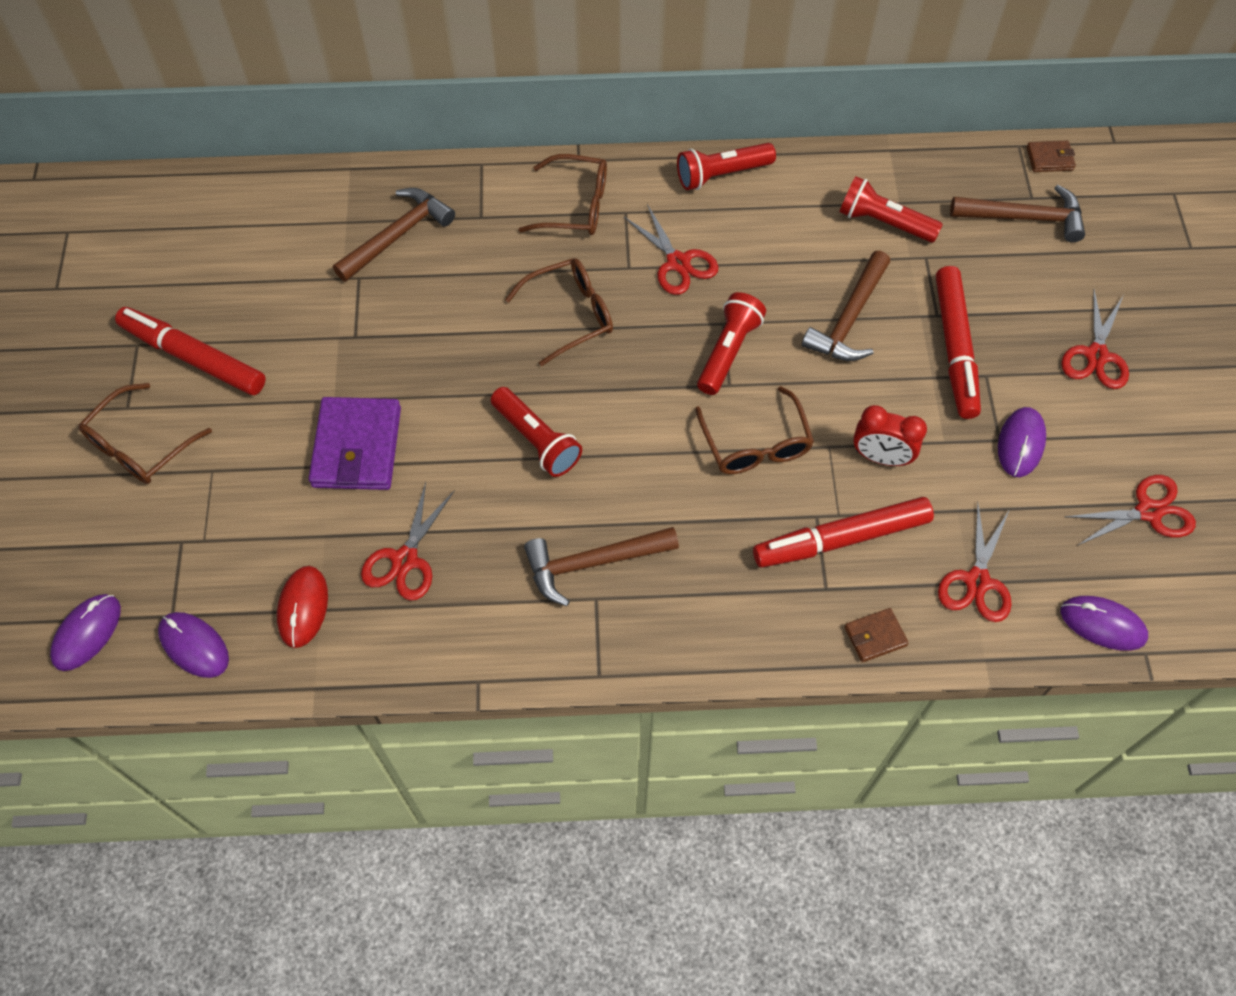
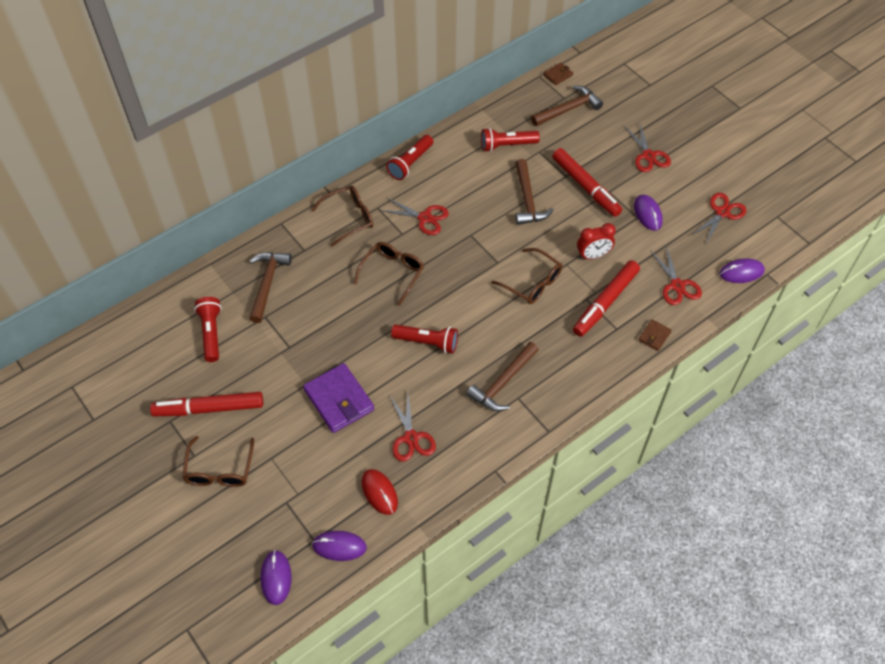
camera: 35 degrees left, 5 degrees down
red flashlight [697,292,766,395] -> red flashlight moved to [194,297,222,362]

